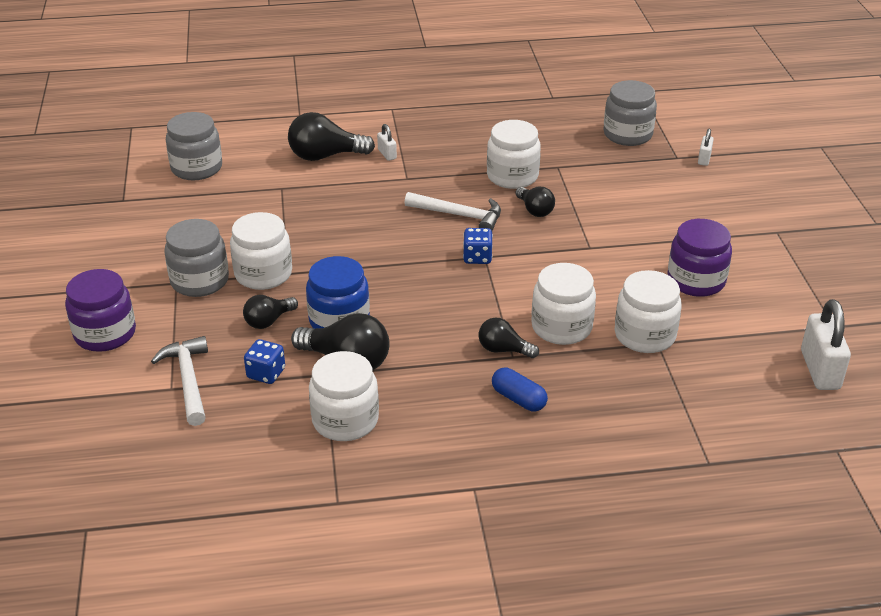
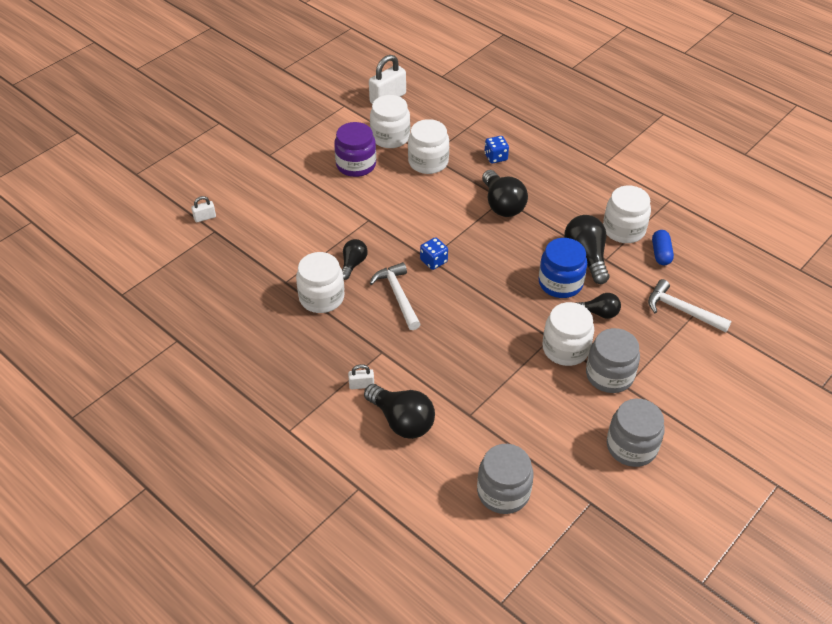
camera: 130 degrees left, 10 degrees up
purple jar [65,269,136,352] -> none
white hammer [151,336,208,426] -> white hammer turned 90 degrees clockwise [648,279,731,333]
blue dice [244,339,285,384] -> blue dice moved to [484,136,509,163]
white padlock [377,124,397,161] -> white padlock turned 60 degrees clockwise [348,364,374,389]
black light bulb [479,317,539,358] -> black light bulb [482,170,528,217], size x1.69
blue capsule [492,368,548,412] -> blue capsule moved to [652,230,674,265]
white jar [531,263,596,345] -> white jar moved to [370,95,410,148]
grey jar [603,80,657,146] -> grey jar moved to [607,399,665,467]

